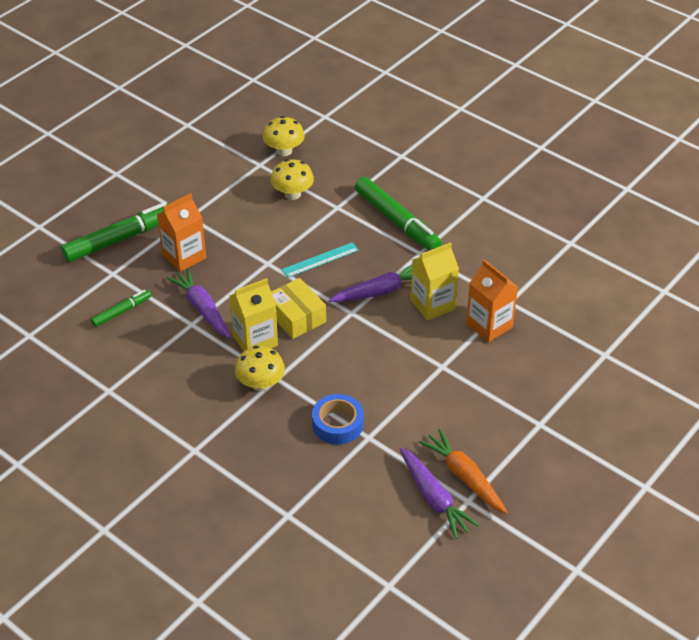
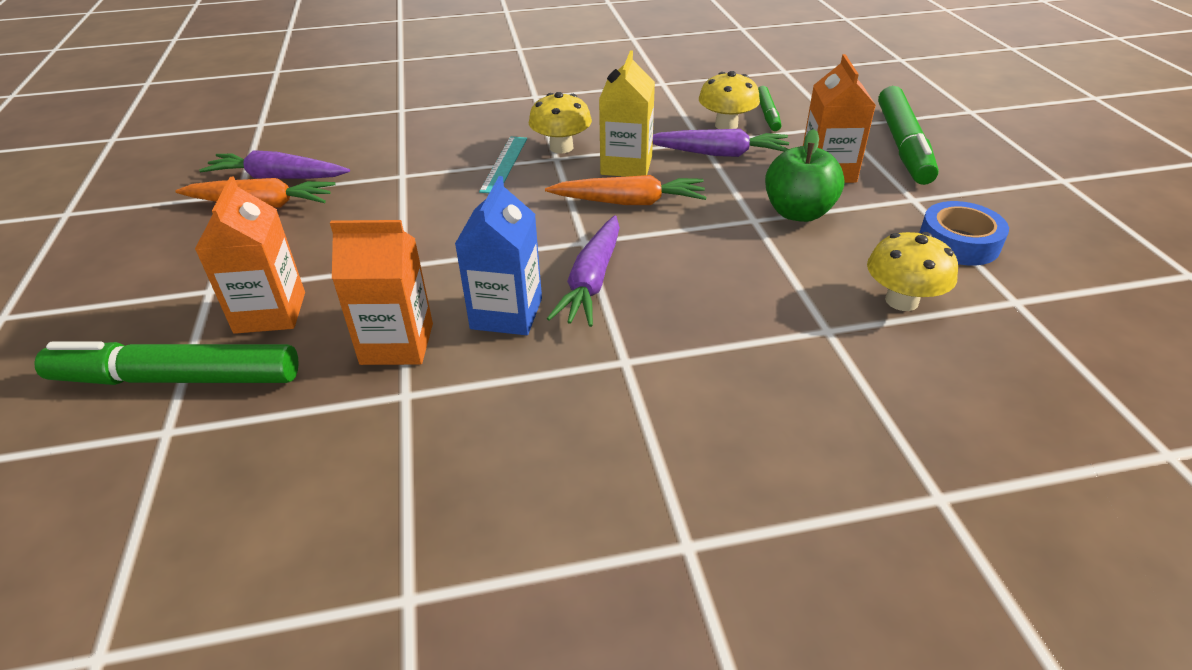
camera: 130 degrees right, 5 degrees down
yellow mushroom [263,116,305,156] -> yellow mushroom moved to [699,71,760,129]
yellow box [271,278,326,339] -> orange carrot [545,175,707,205]
turquoise ruler [282,242,359,278] -> turquoise ruler moved to [479,136,527,193]
blue tape [312,394,364,445] -> blue tape moved to [919,201,1009,265]
green marker [355,177,442,250] -> green marker moved to [34,342,299,385]
yellow carton [411,242,459,321] -> blue carton [455,176,542,335]
none -> orange carton [195,176,305,334]
none -> green apple [765,129,845,222]

